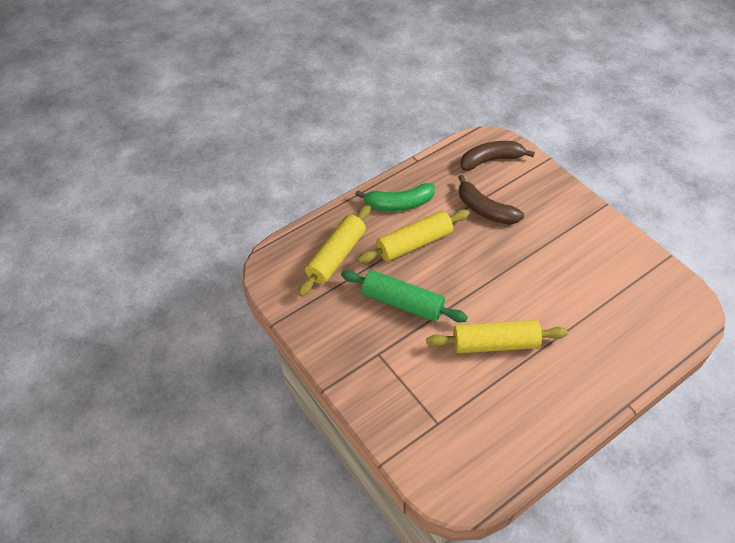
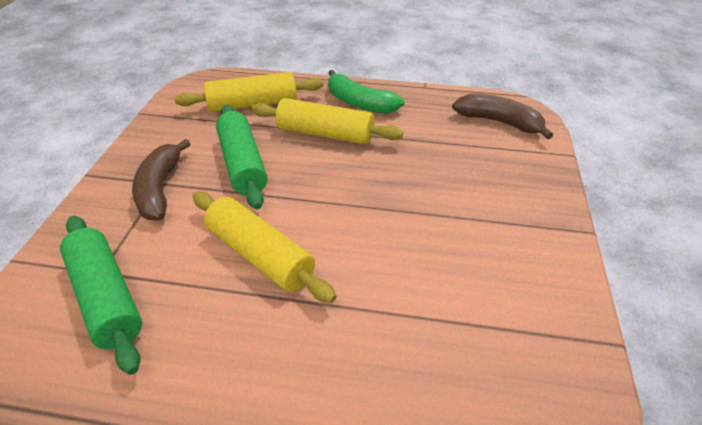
camera: 45 degrees right, 10 degrees down
brown banana [458,175,524,225] -> brown banana moved to [132,139,190,221]
none -> green rolling pin [60,216,142,375]

